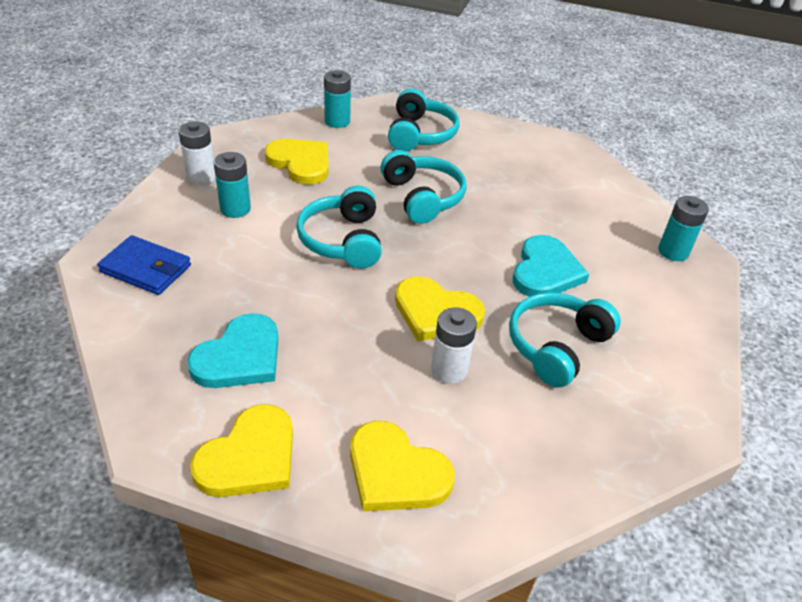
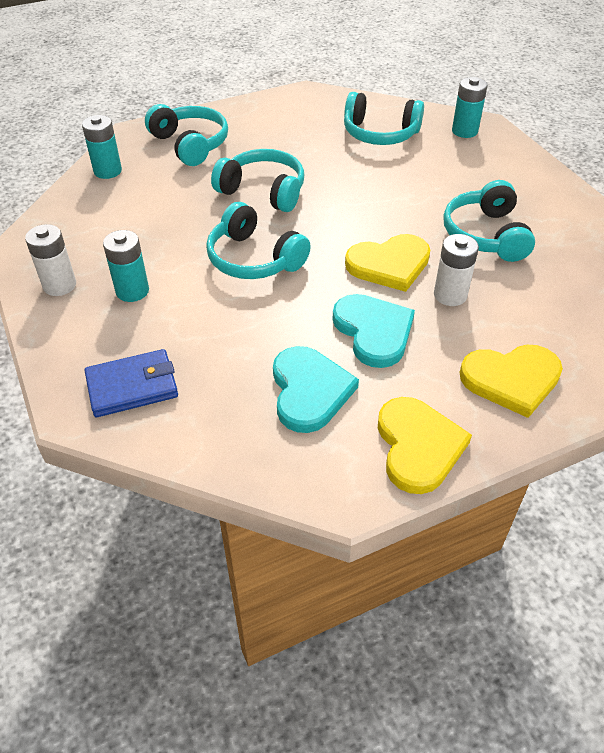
camera: 40 degrees left, 5 degrees up
yellow heart [265,139,329,185] -> none
turquoise heart [513,235,589,297] -> turquoise heart moved to [333,294,415,368]
none -> turquoise headphones [344,92,424,145]

